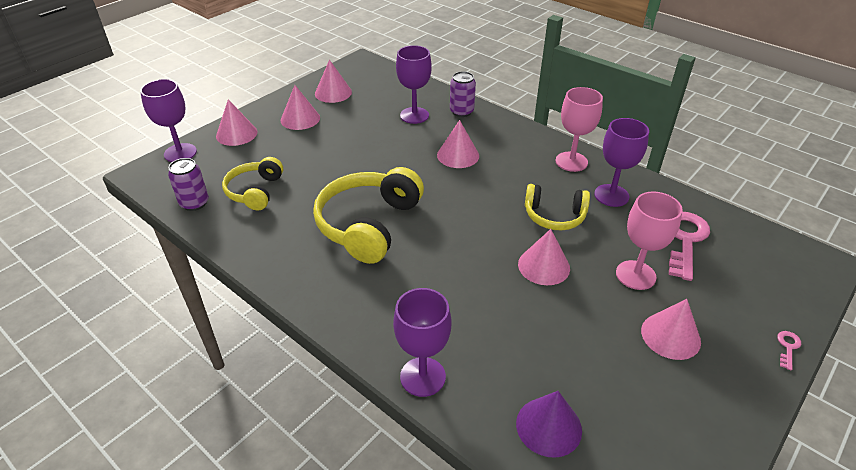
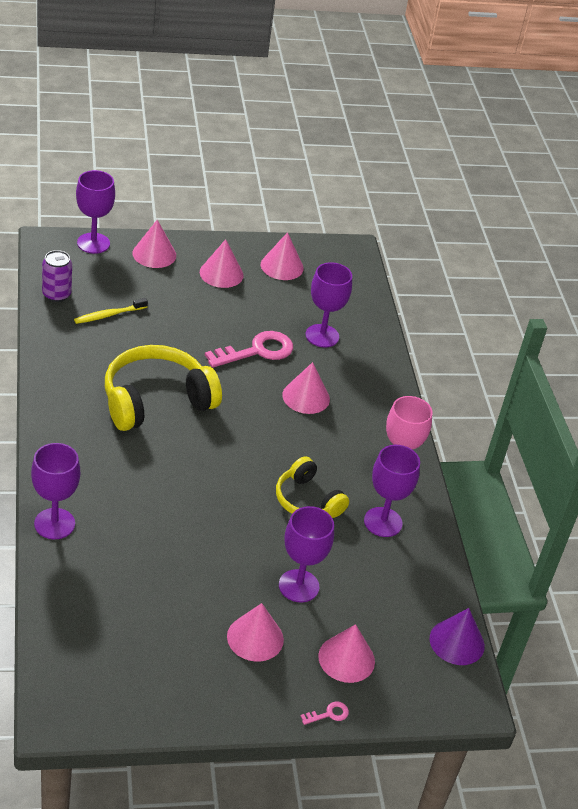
camera: 35 degrees right, 0 degrees up
yellow headphones [222,157,283,210] -> yellow toothbrush [74,298,148,324]
purple can [450,71,476,117] -> none
purple cone [516,391,582,458] -> purple cone moved to [430,608,485,665]
pink cone [518,229,570,285] -> pink cone moved to [318,624,375,683]
pink goblet [616,191,683,290] -> purple goblet [279,506,334,602]
pink key [669,212,710,281] -> pink key moved to [205,331,293,368]

